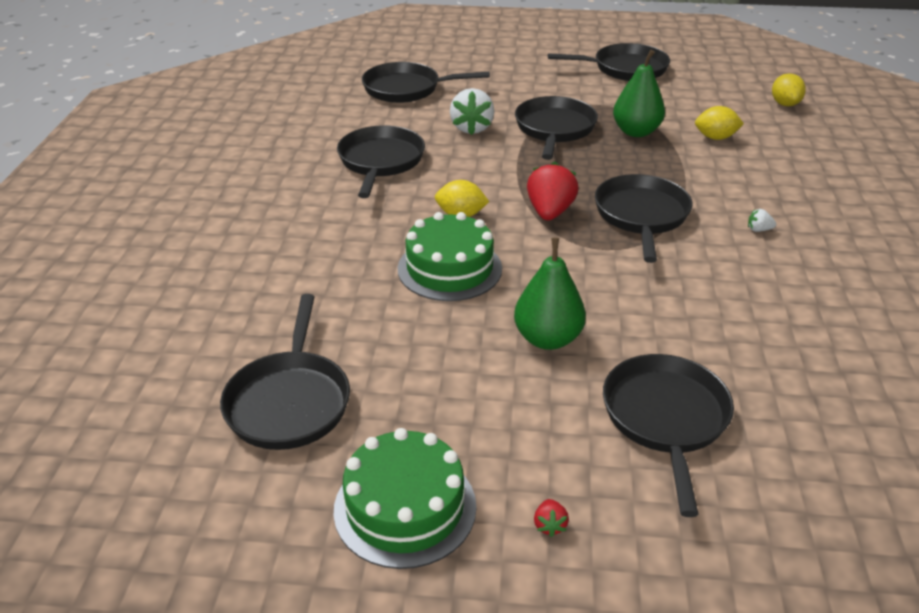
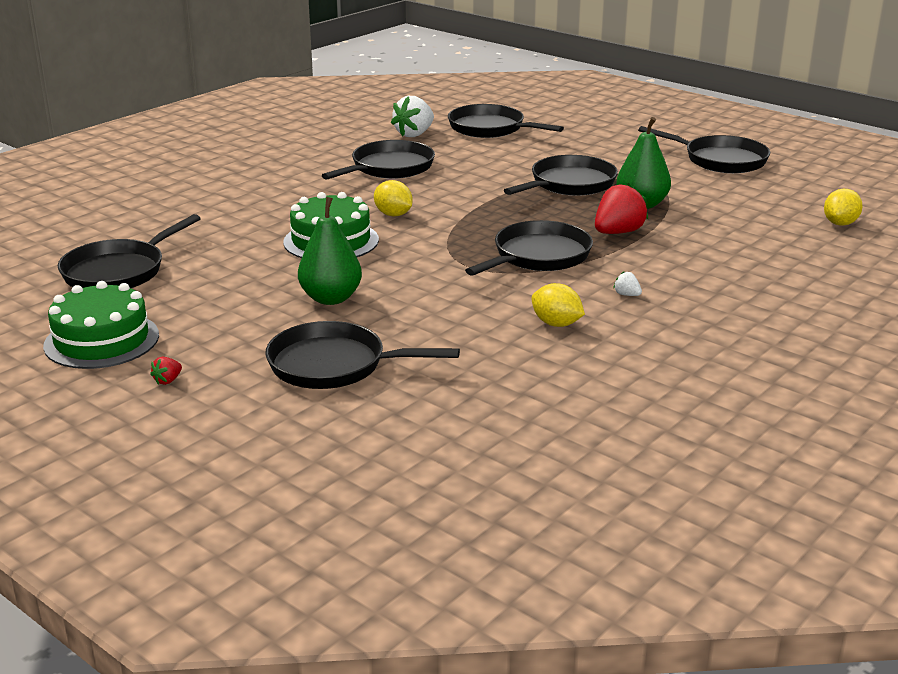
camera: 35 degrees right, 10 degrees down
white strawberry [450,88,494,135] -> white strawberry moved to [391,96,434,137]
red strawberry [527,162,579,220] -> red strawberry moved to [595,183,648,234]
black pan [603,354,734,517] -> black pan turned 120 degrees counterclockwise [265,321,460,389]
yellow lemon [695,106,744,140] -> yellow lemon moved to [531,283,585,327]

